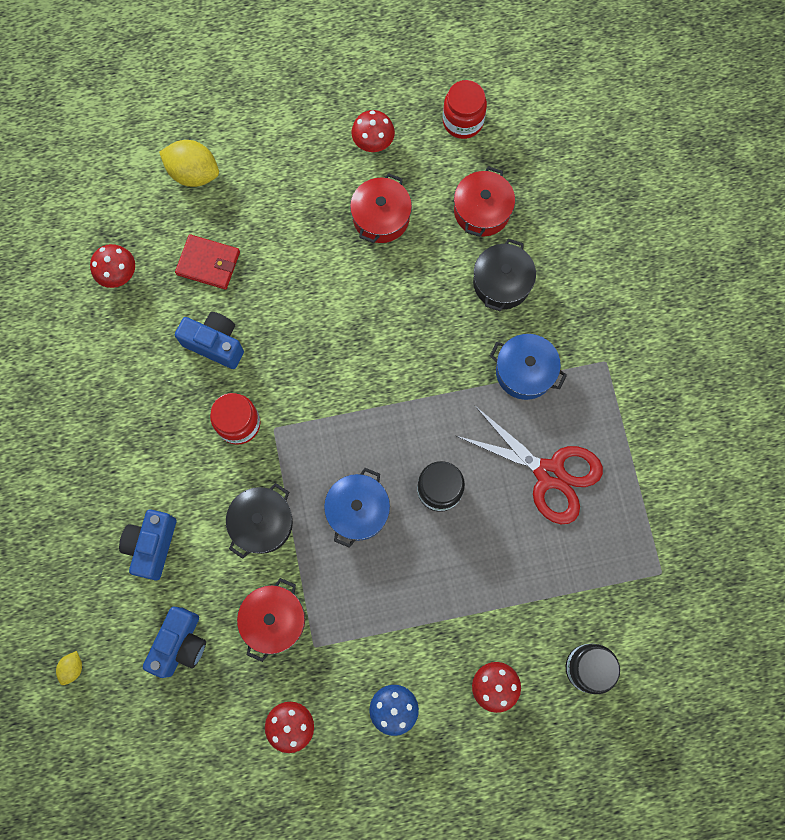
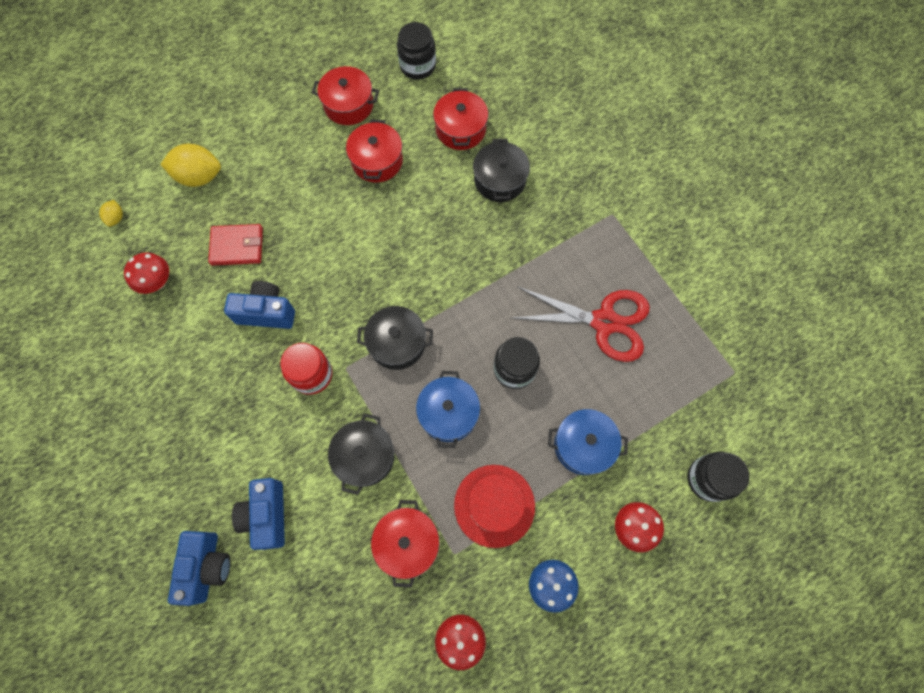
camera: 20 degrees left, 5 degrees down
yellow lemon [56,651,82,685] -> yellow lemon moved to [99,200,123,227]
blue camera [143,606,206,678] -> blue camera moved to [168,531,231,606]
red mushroom [352,110,395,152] -> red pot [312,66,379,125]
red jar [443,80,487,139] -> black jar [397,22,436,80]
blue pot [490,334,567,400] -> blue pot moved to [548,409,628,475]
none -> black pot [357,306,433,370]
none -> red hat [454,465,535,548]

